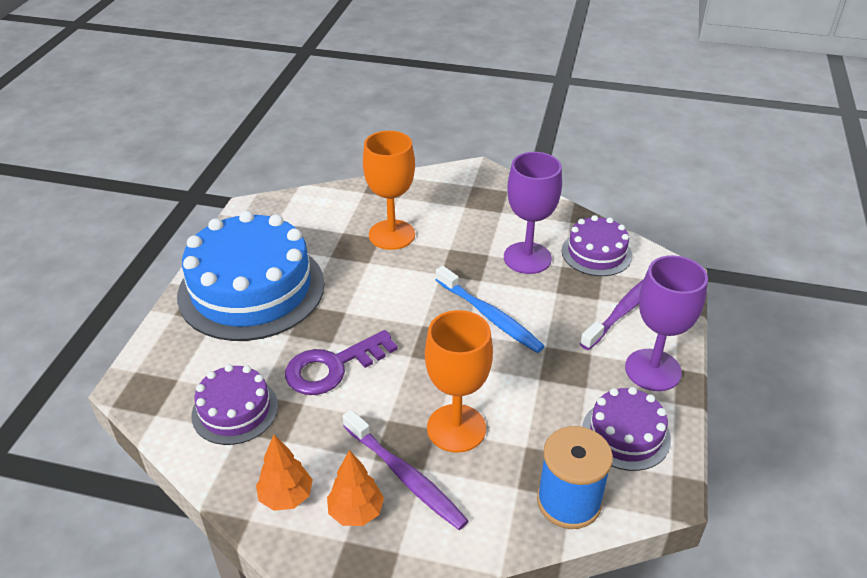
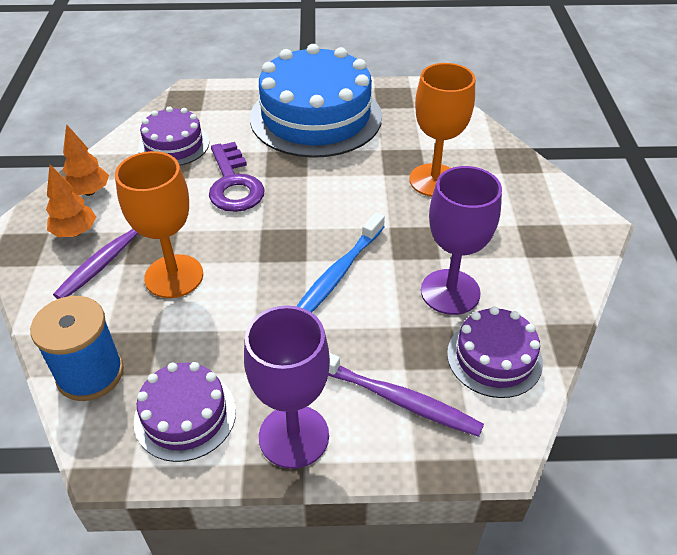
camera: 75 degrees right, 5 degrees up
purple key [285,330,398,395] -> purple key turned 150 degrees counterclockwise [209,142,265,212]

